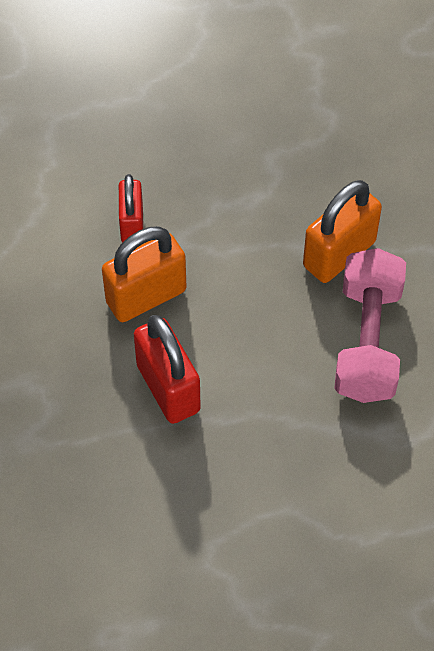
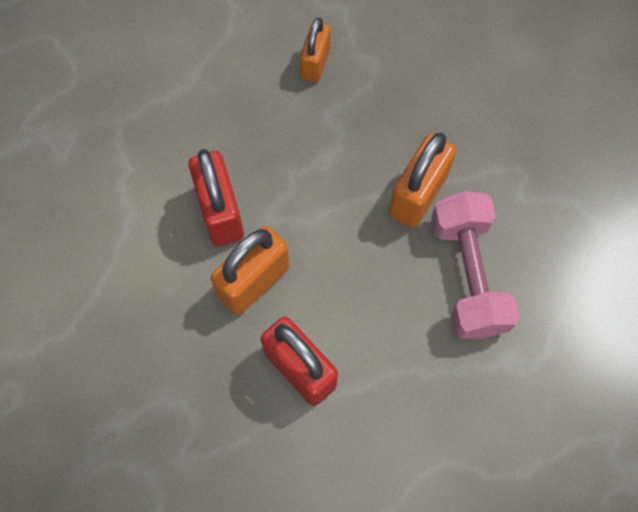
camera: 15 degrees left, 10 degrees up
red padlock [119,174,143,243] -> red padlock [189,149,244,246], size x1.55
none -> orange padlock [300,18,331,82]

